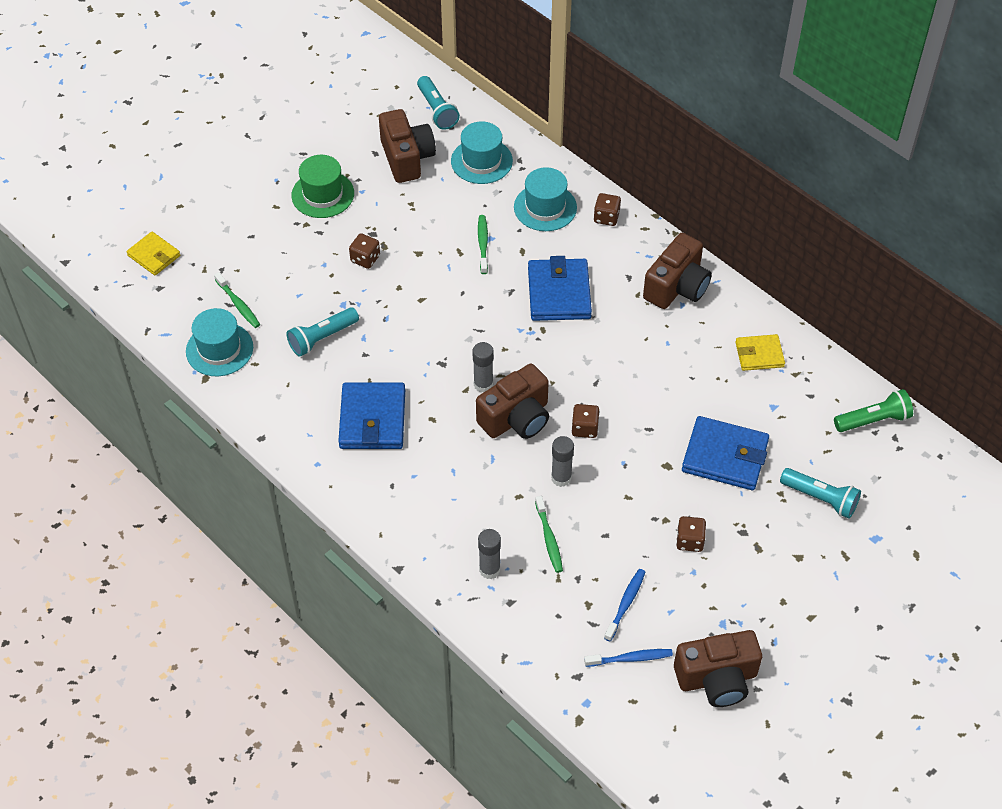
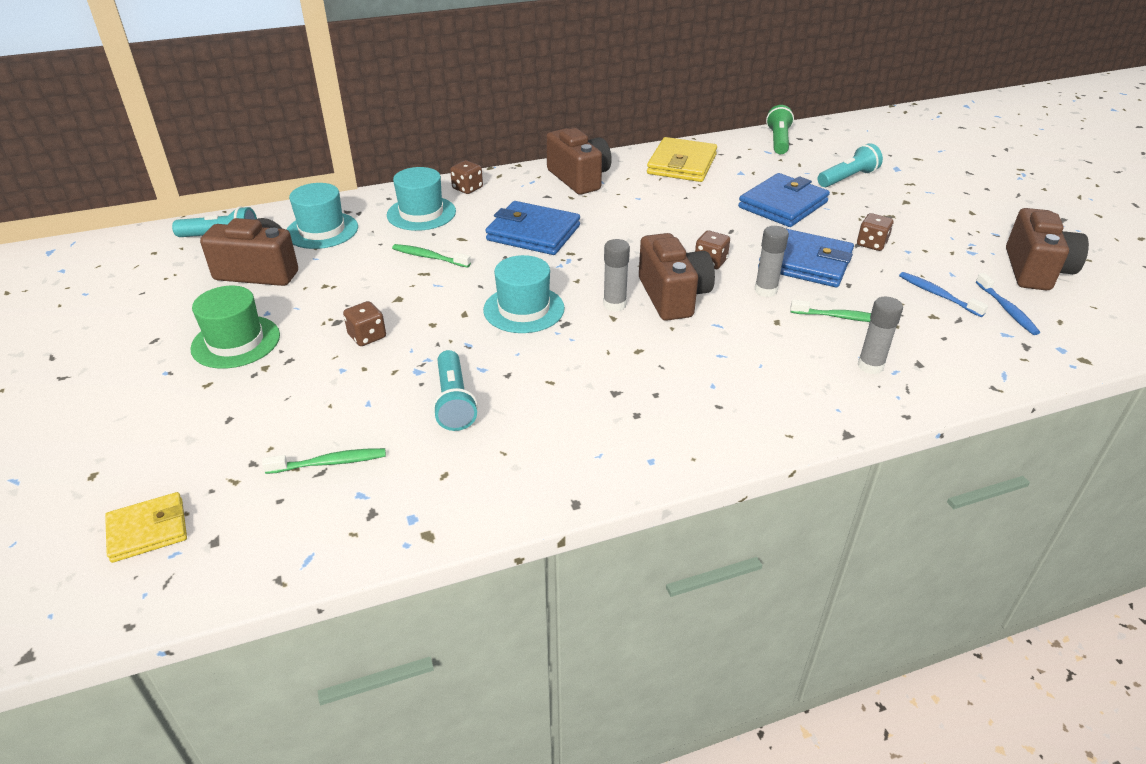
camera: 65 degrees left, 15 degrees down
turquoise hat [186,308,253,376] -> turquoise hat moved to [483,255,565,333]
blue wallet [338,382,405,449] -> blue wallet moved to [758,228,854,287]
blue toothbrush [584,649,673,667] -> blue toothbrush turned 150 degrees clockwise [976,273,1040,335]
yellow wallet [735,334,785,371] -> yellow wallet [647,137,717,182], size x1.66

